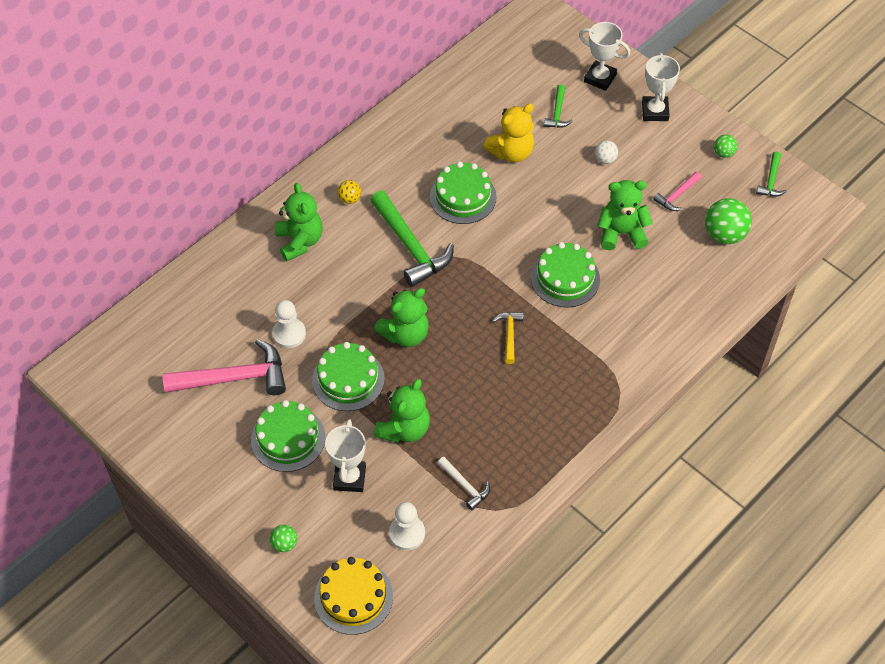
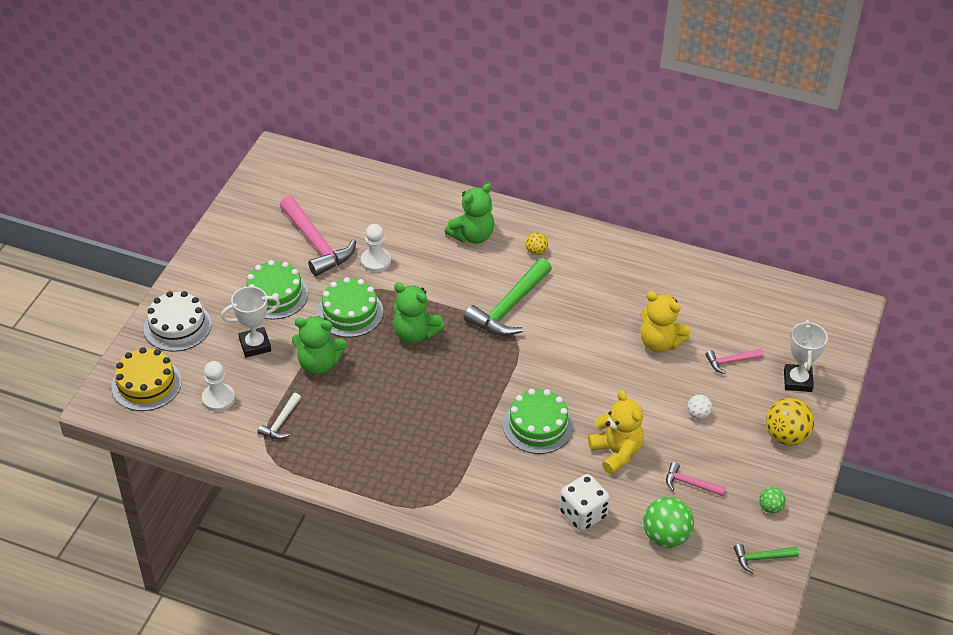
camera: 65 degrees right, 10 degrees down
green ball [270,525,297,552] -> white cake [144,291,211,352]
green cake [430,162,496,224] -> none
yellow hammer [492,312,523,364] -> none
green hammer [544,85,573,128] -> pink hammer [705,348,764,374]
green teddy bear [597,180,653,250] -> yellow teddy bear [588,390,644,475]
white trophy [642,53,680,121] -> yellow ball [766,398,814,446]
none -> white dice [559,474,610,531]

